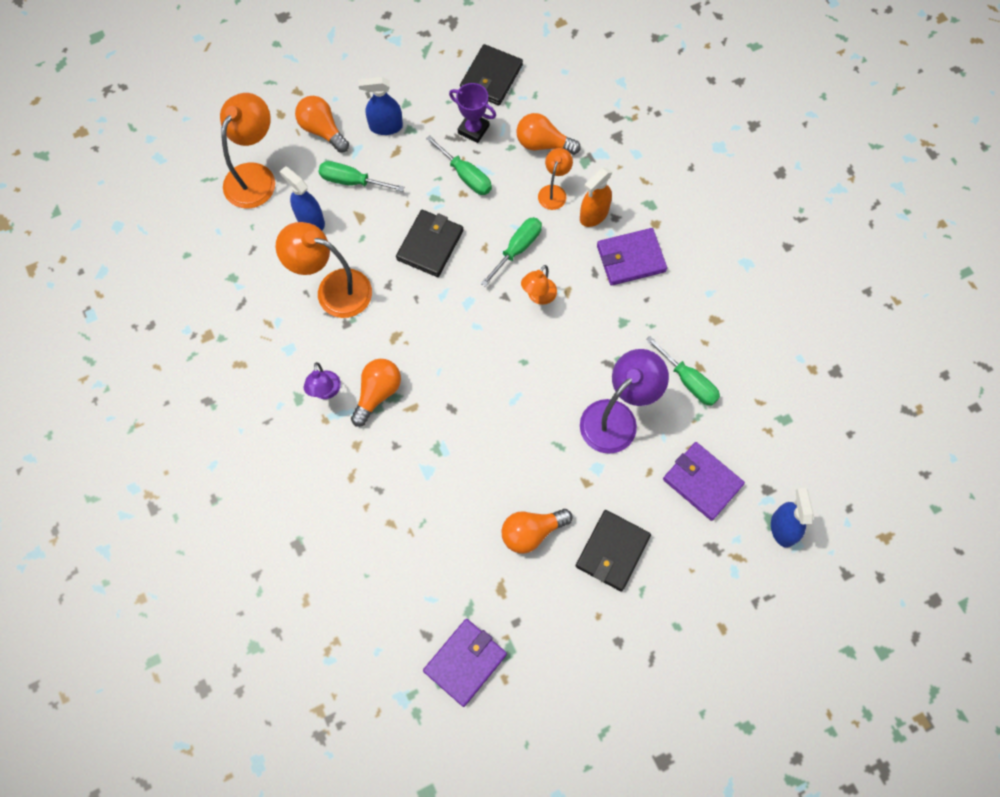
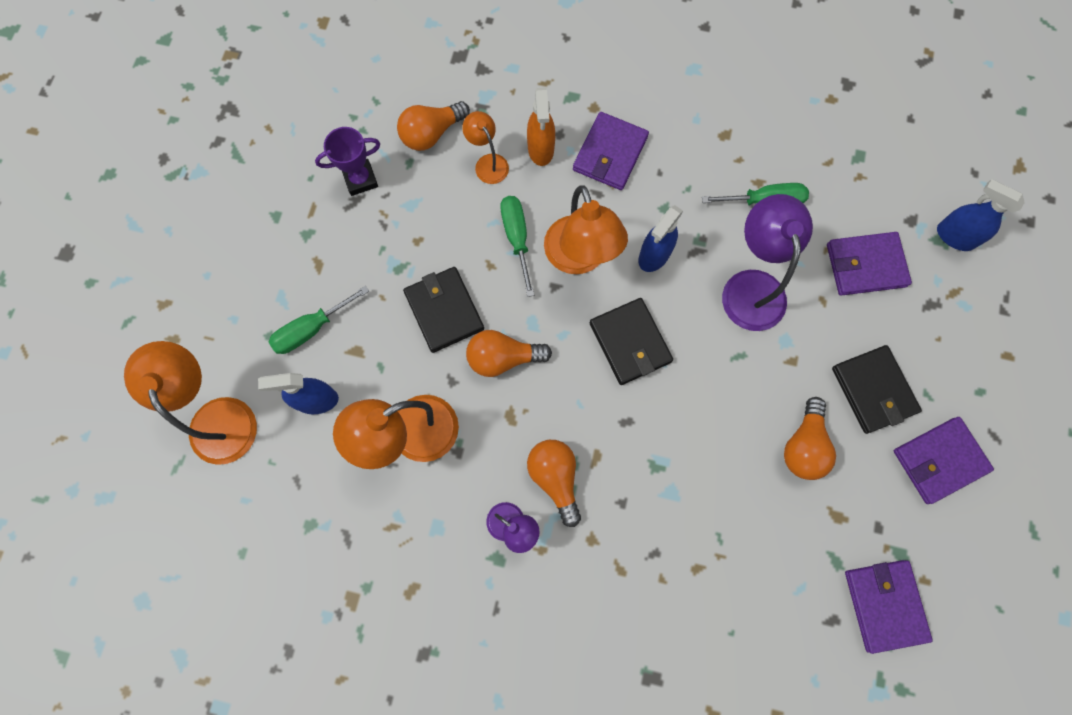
camera: 50 degrees left, 5 degrees up
orange light bulb [295,96,349,153] -> orange light bulb moved to [466,330,552,377]
blue spray bottle [359,77,403,135] -> blue spray bottle moved to [638,205,683,272]
green screwdriver [426,135,492,195] -> none
black wallet [460,44,523,105] -> black wallet moved to [590,298,673,385]
orange lamp [521,265,557,305] -> orange lamp [544,185,628,274], size x1.84
none -> purple wallet [894,417,994,504]

